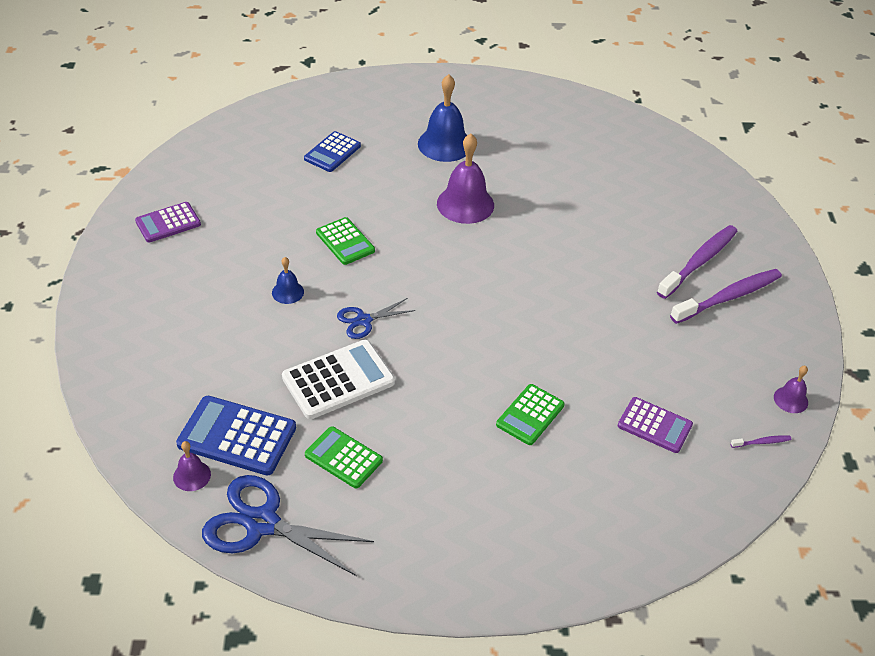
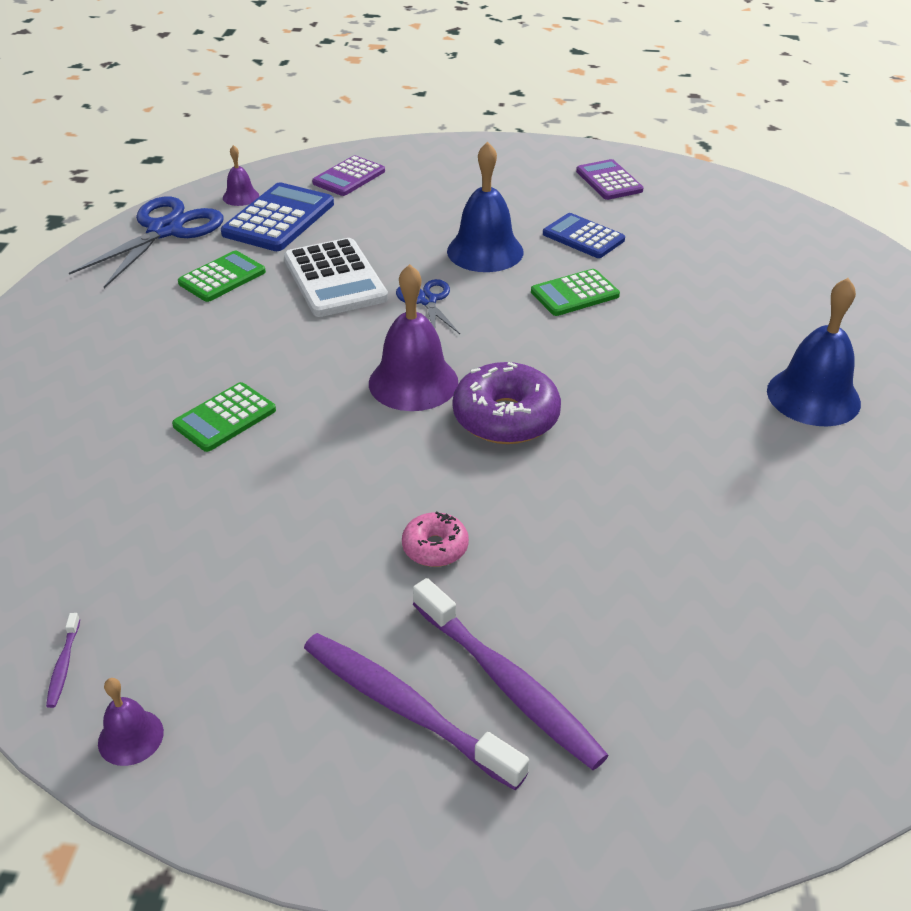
camera: 100 degrees right, 5 degrees down
blue bell [272,257,304,304] -> blue bell [447,142,524,272], size x1.96
blue calculator [304,131,361,172] -> blue calculator moved to [543,213,625,258]
purple bell [437,133,494,224] -> purple bell moved to [369,264,459,411]
green calculator [496,384,565,445] -> green calculator turned 90 degrees counterclockwise [172,382,276,452]
purple calculator [618,397,693,453] -> purple calculator moved to [312,155,385,196]
purple toothbrush [670,269,782,324] -> purple toothbrush turned 150 degrees clockwise [304,633,529,790]
none -> pink donut [402,511,469,567]
none -> purple donut [453,362,561,444]

